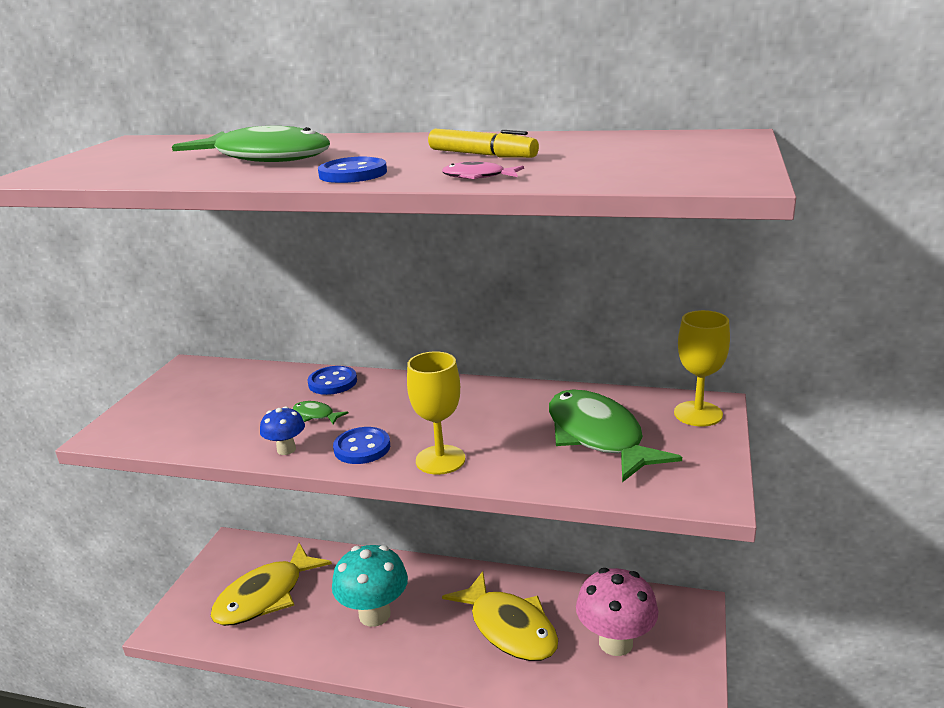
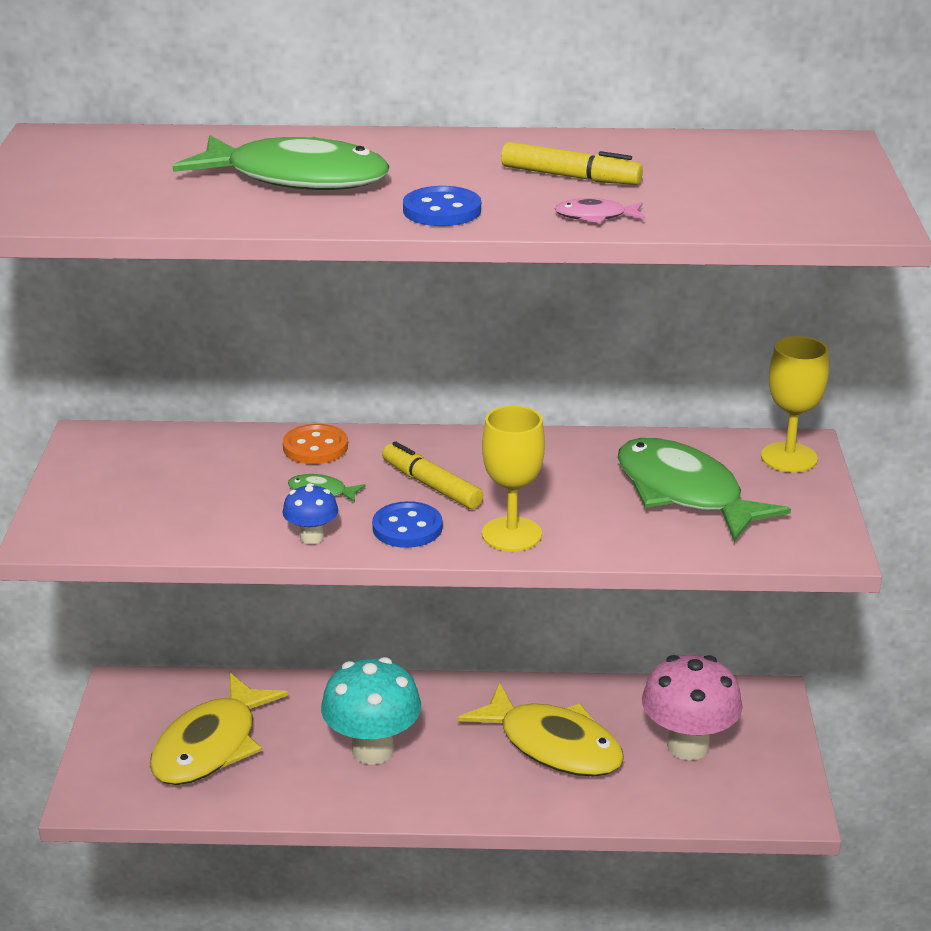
camera: 15 degrees left, 5 degrees up
blue button [307,366,357,395] -> orange button [283,424,348,464]
none -> yellow marker [382,441,483,509]

